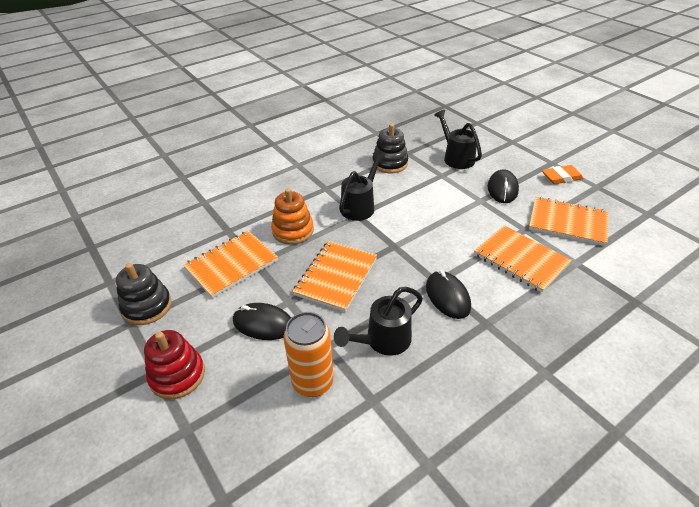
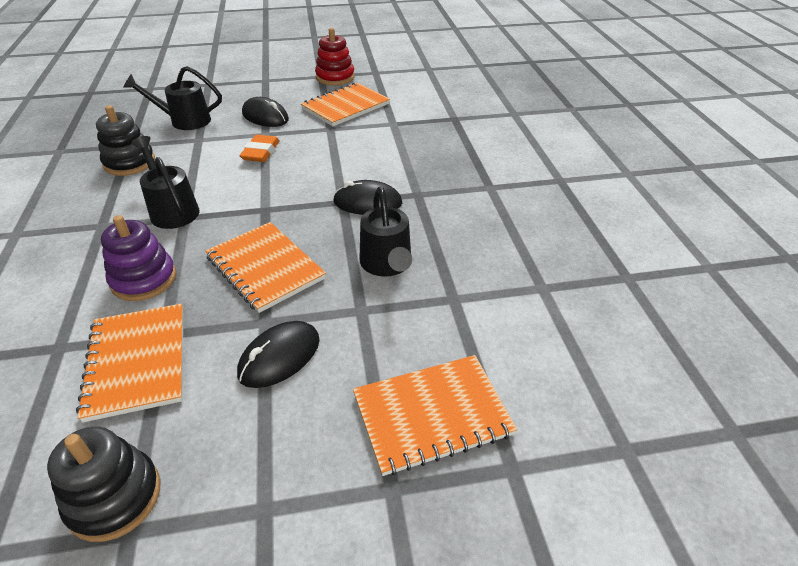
camera: 65 degrees left, 0 degrees up
red stacking toy [144,330,205,399] -> red stacking toy moved to [315,28,355,85]
orange stacking toy [271,188,314,244] -> purple stacking toy [101,215,176,301]
orange can [284,312,334,397] -> none
orange notebook [474,226,572,293] -> orange notebook moved to [353,355,517,476]
orange eraser [542,165,584,184] -> orange eraser moved to [240,135,280,162]

